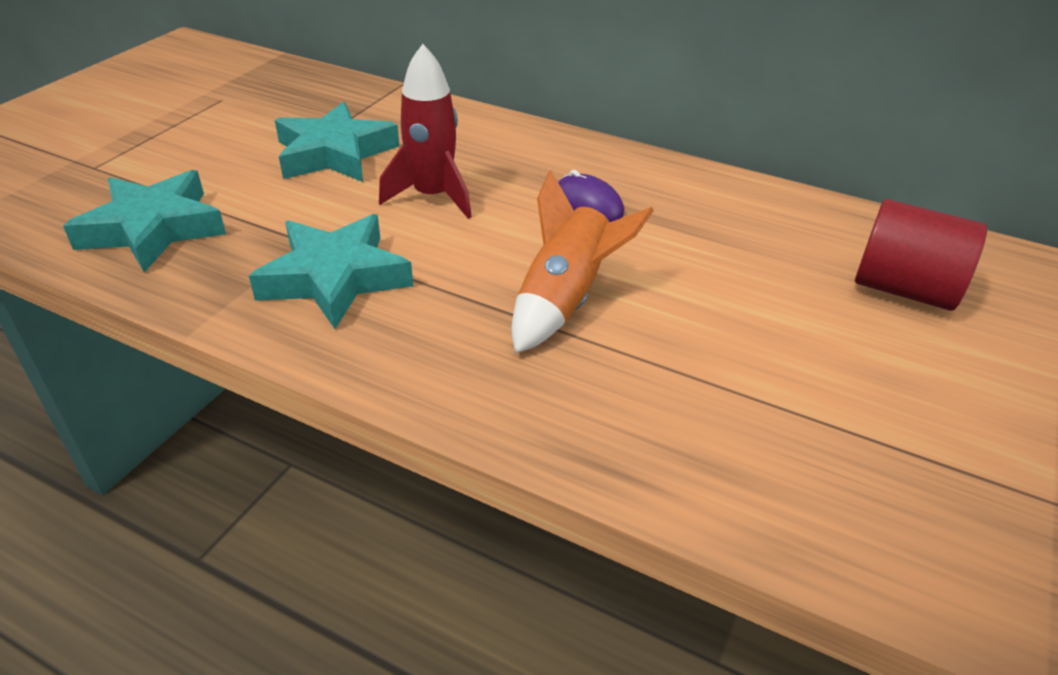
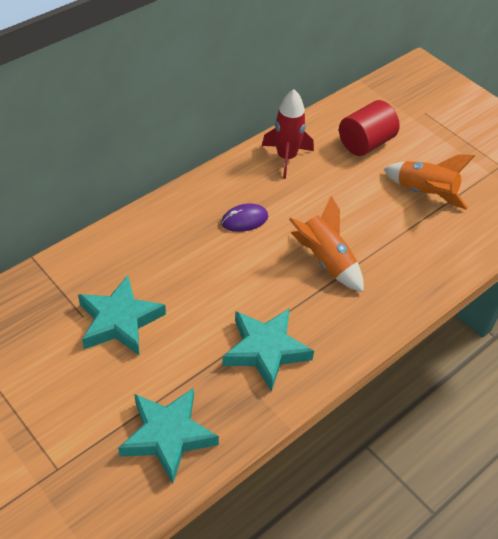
camera: 70 degrees left, 10 degrees up
red rocket [379,44,472,219] -> red rocket moved to [262,89,314,179]
none -> orange rocket [383,154,475,210]

